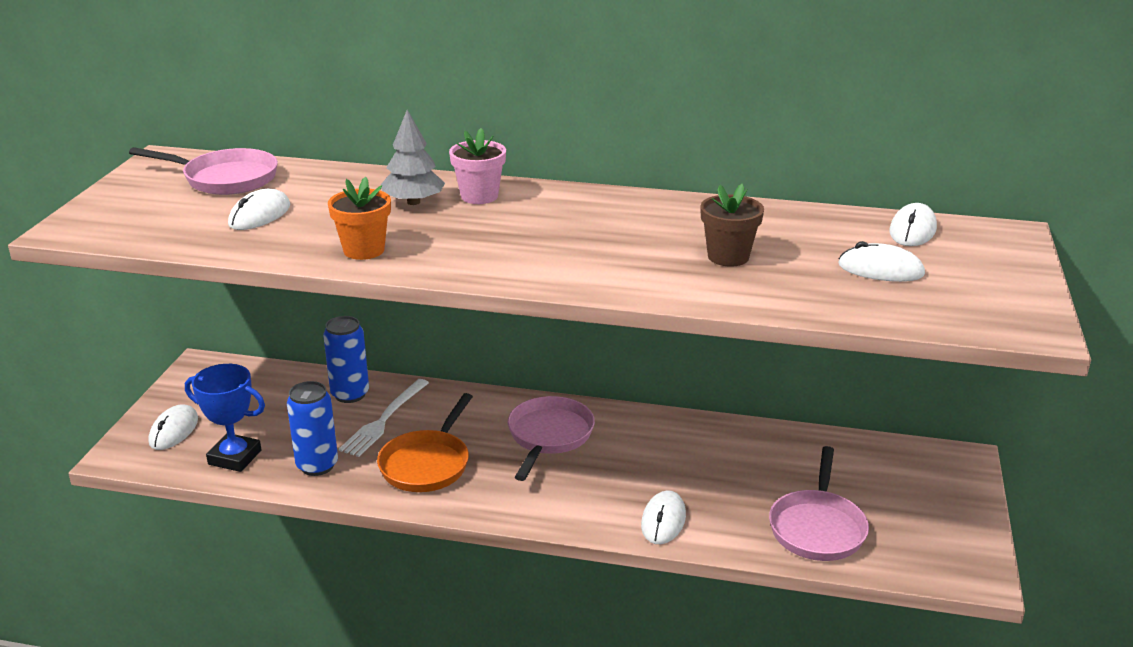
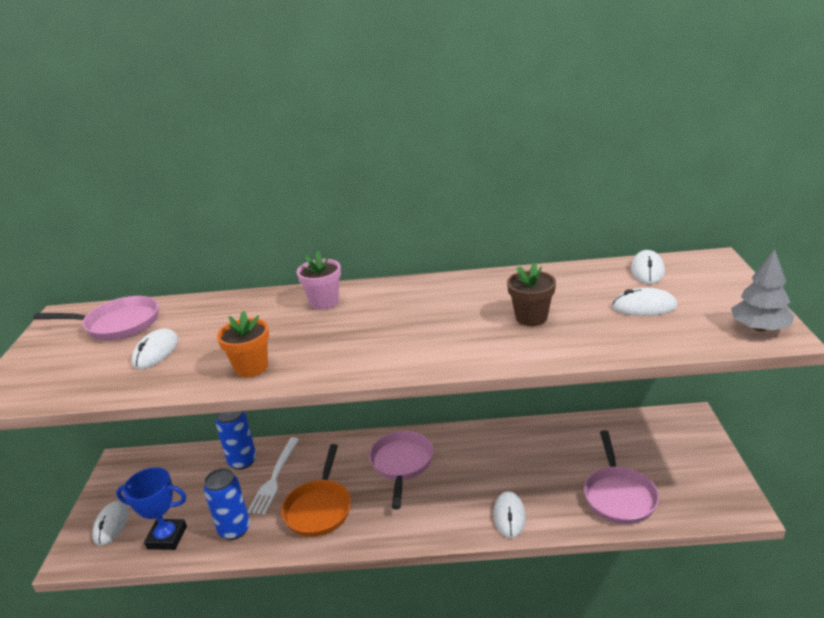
camera: 10 degrees left, 0 degrees up
grey tree [381,110,445,205] -> grey tree moved to [731,249,795,331]

